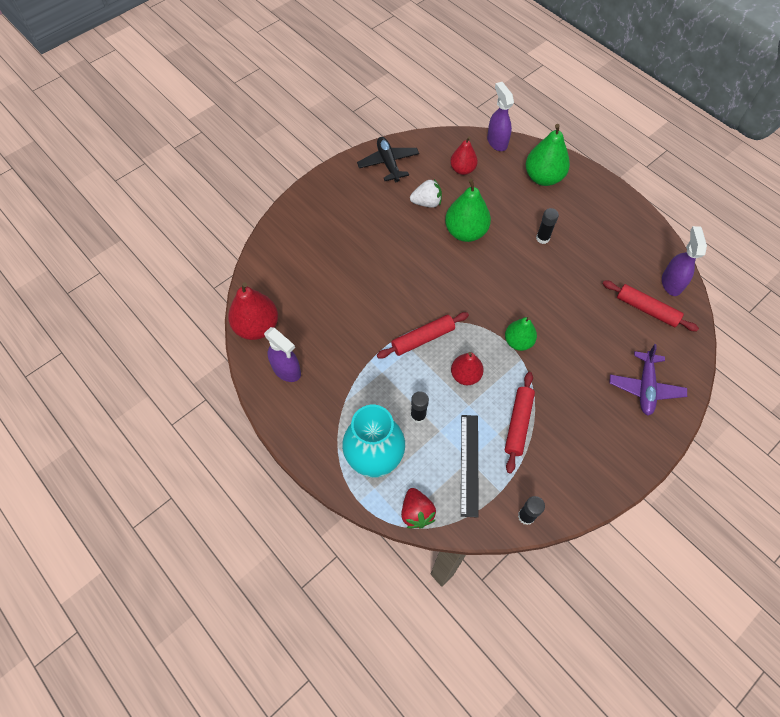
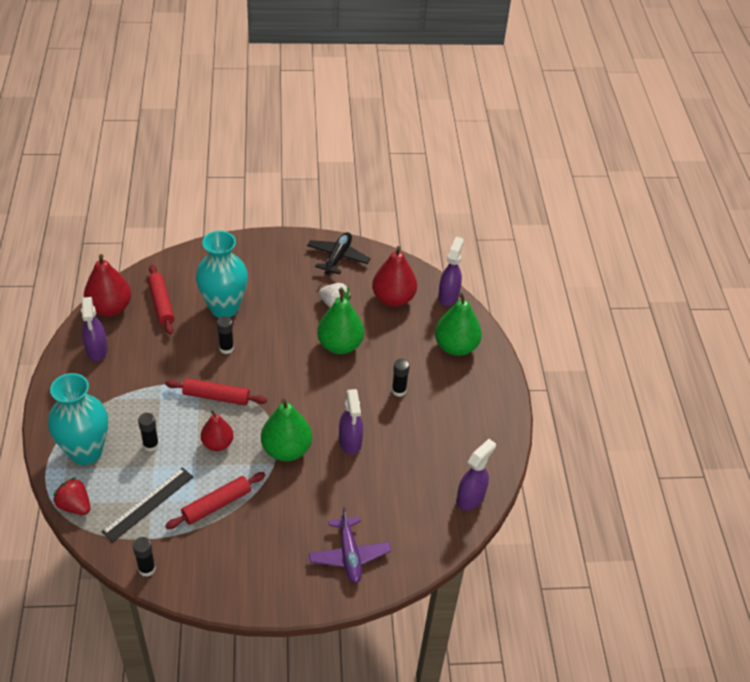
camera: 35 degrees right, 15 degrees down
red strawberry [401,488,436,529] -> red strawberry turned 105 degrees clockwise [53,477,90,515]
red pear [450,137,478,175] -> red pear [372,246,417,307], size x1.56
green pear [505,317,537,351] -> green pear [261,399,312,461], size x1.56
red rolling pin [603,280,699,332] -> red rolling pin moved to [148,265,174,335]
purple plane [609,344,687,415] -> purple plane turned 60 degrees counterclockwise [309,507,391,583]
none -> turquoise vase [196,231,248,318]
none -> black glue stick [217,316,234,354]
none -> purple spray bottle [339,389,363,455]

